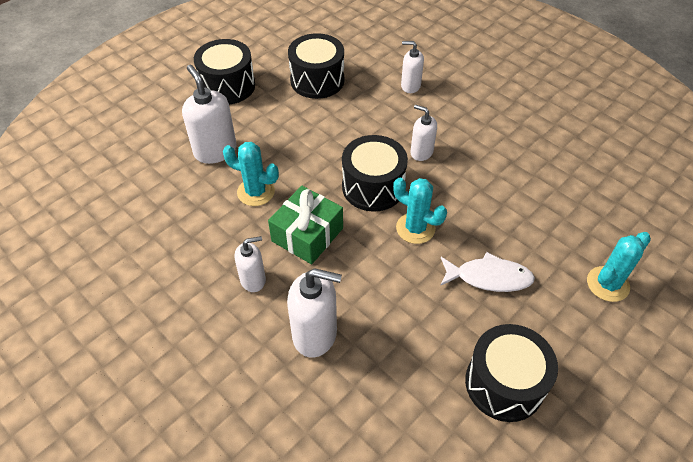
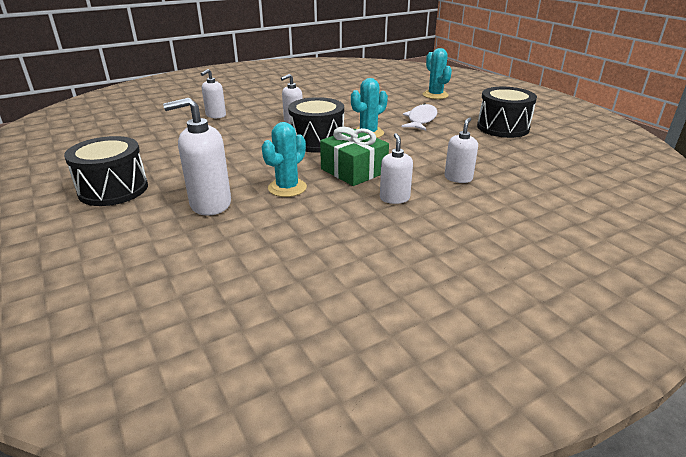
camera: 75 degrees left, 20 degrees down
white soap dispenser [287,268,342,358] -> white soap dispenser [444,117,478,183], size x0.61
black drum [288,33,344,99] -> none

